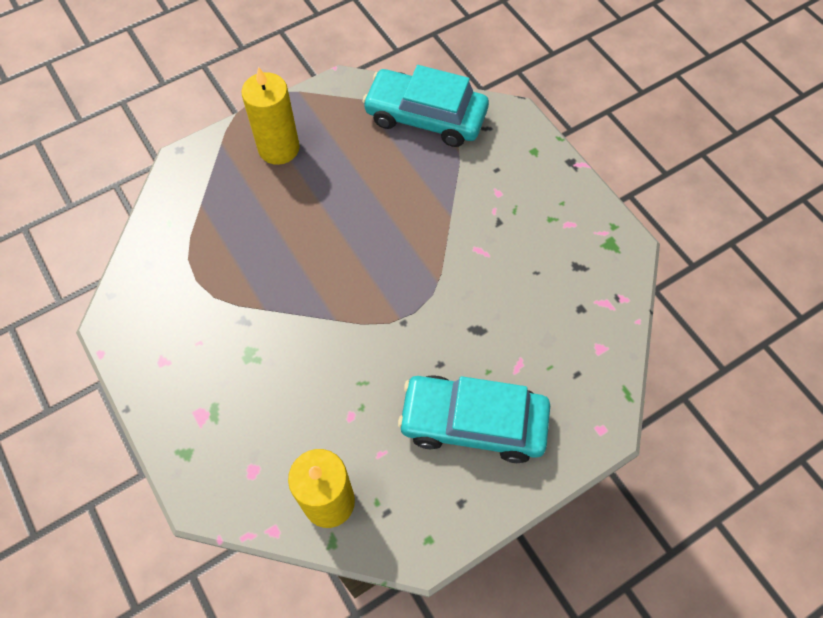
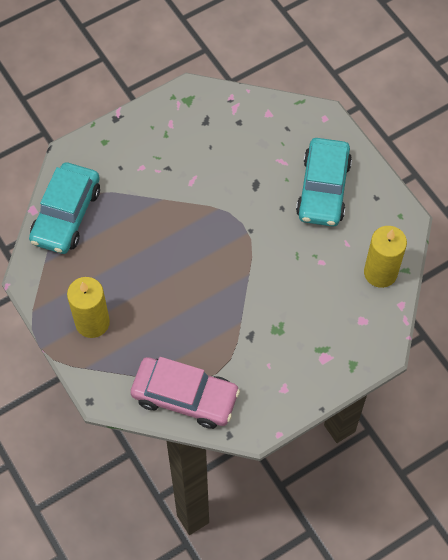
camera: 90 degrees left, 0 degrees up
none -> pink car [131,357,240,429]

